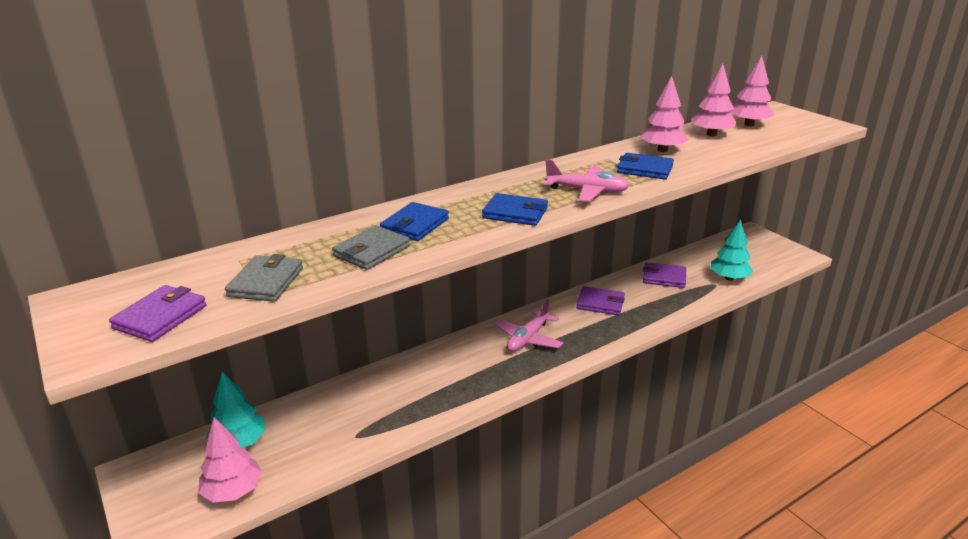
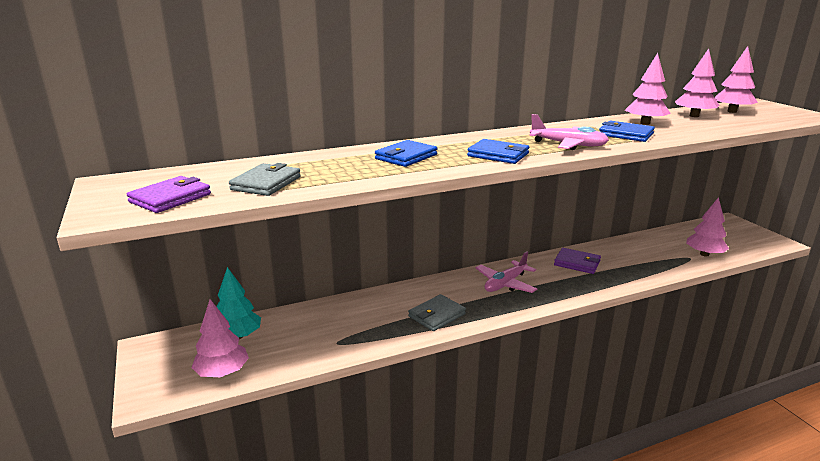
camera: 10 degrees right, 5 degrees down
grey wallet [332,225,410,270] -> grey wallet moved to [408,294,466,331]
purple wallet [643,263,686,288] -> none
turquoise tree [711,219,753,281] -> pink tree [686,197,729,257]

